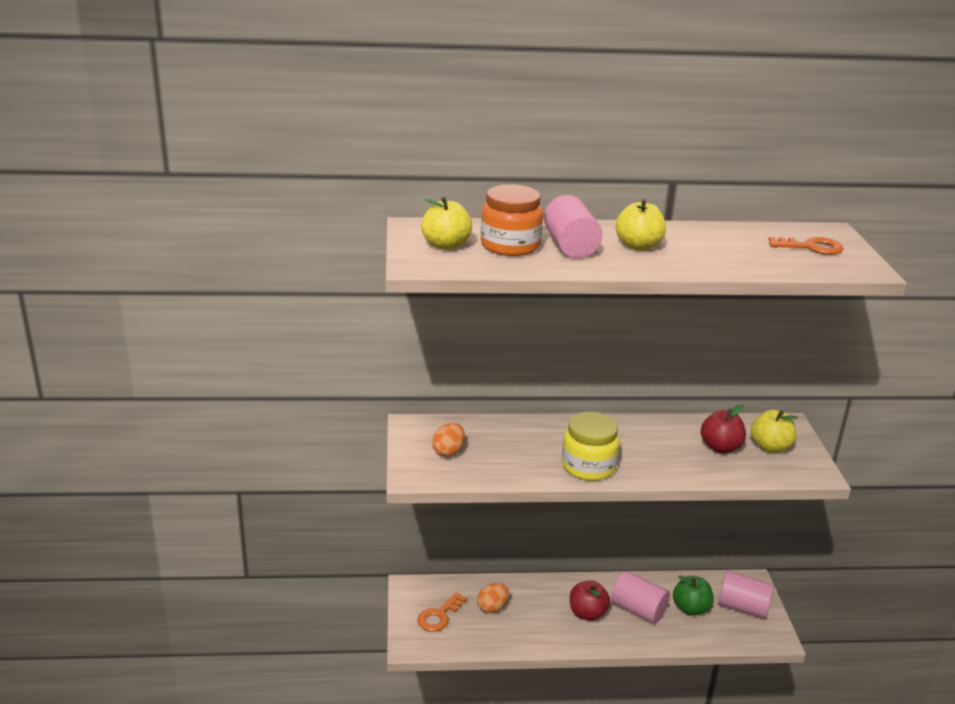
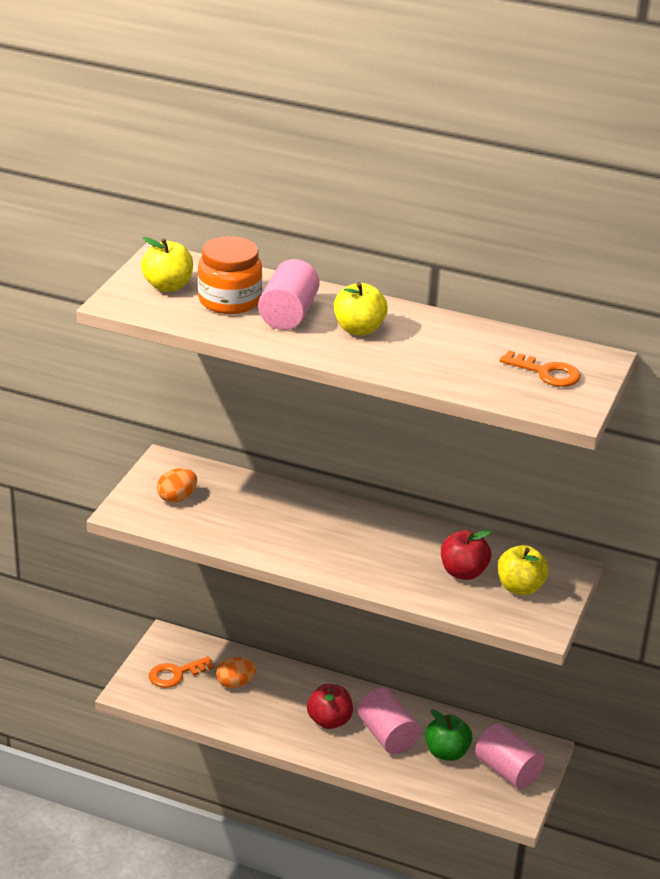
camera: 25 degrees right, 5 degrees up
yellow jar [562,412,620,481] -> none

